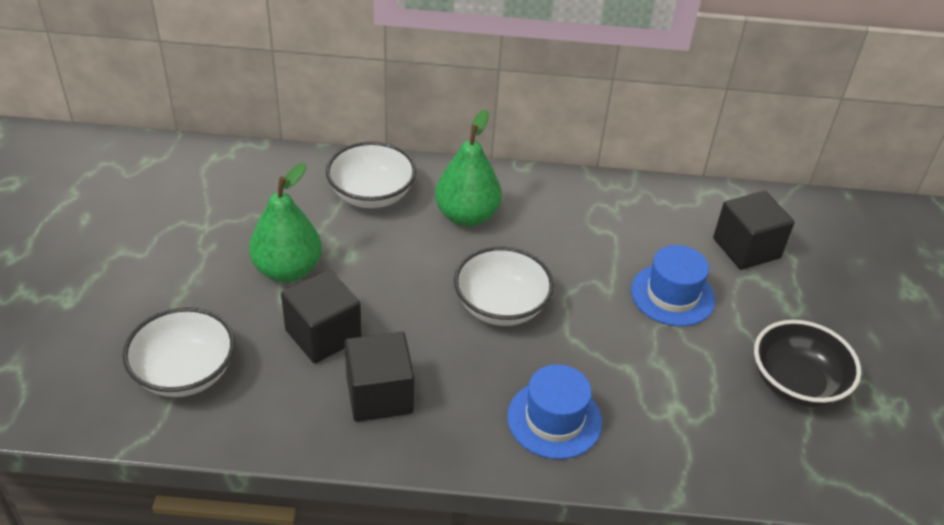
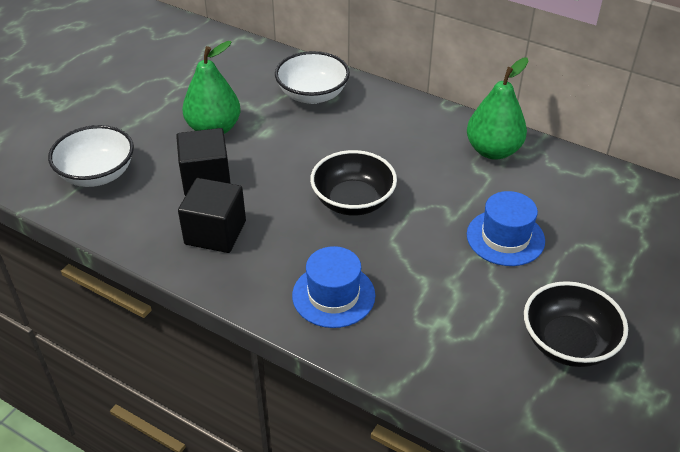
camera: 30 degrees right, 0 degrees up
green pear [435,109,502,227] -> green pear moved to [467,58,529,160]
white bowl [454,247,554,326] -> black bowl [310,150,397,215]
black cube [713,191,795,270] -> none

